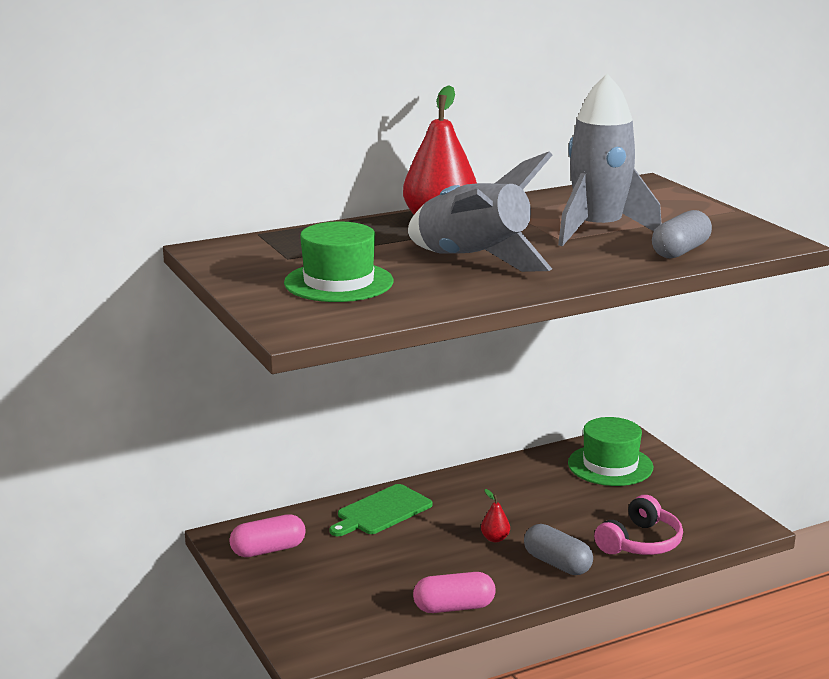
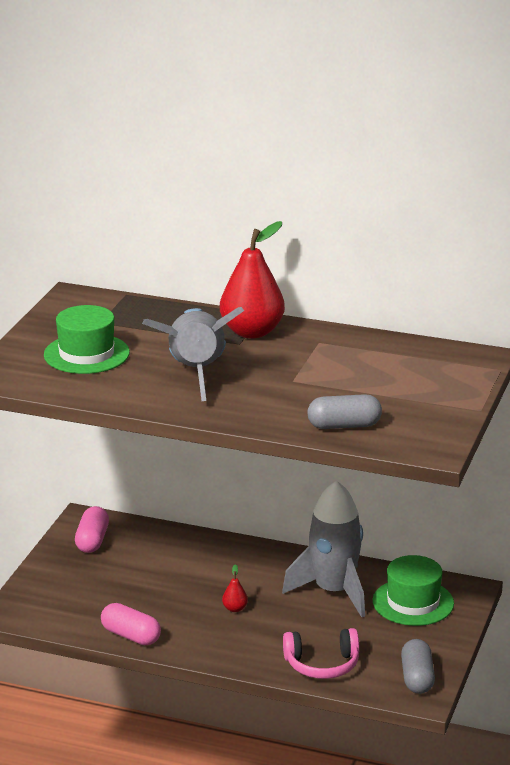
camera: 45 degrees right, 5 degrees up
pink capsule [229,514,306,557] -> pink capsule turned 75 degrees clockwise [75,506,109,553]
green cutting board [329,484,432,536] -> none
grey capsule [524,524,593,575] -> grey capsule moved to [401,639,435,694]
grey rocket [558,74,662,246] -> grey rocket moved to [282,480,365,617]

